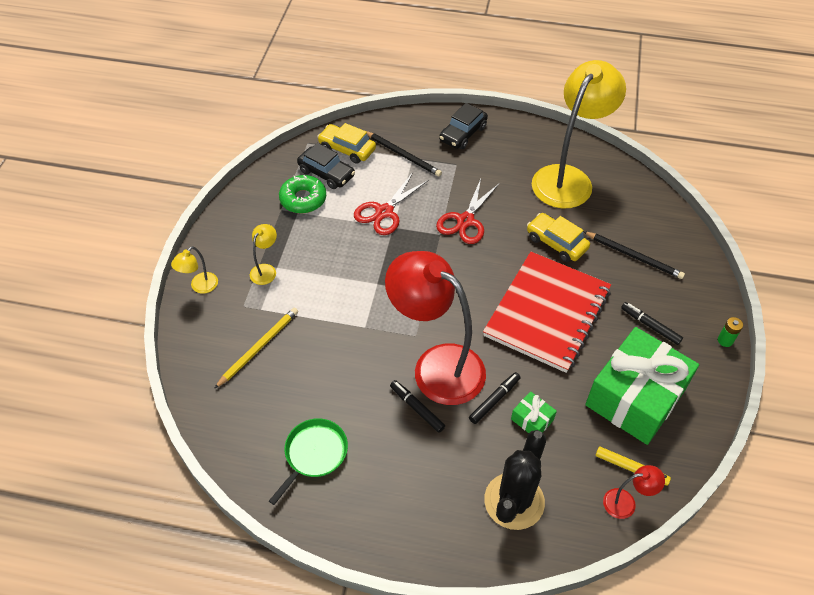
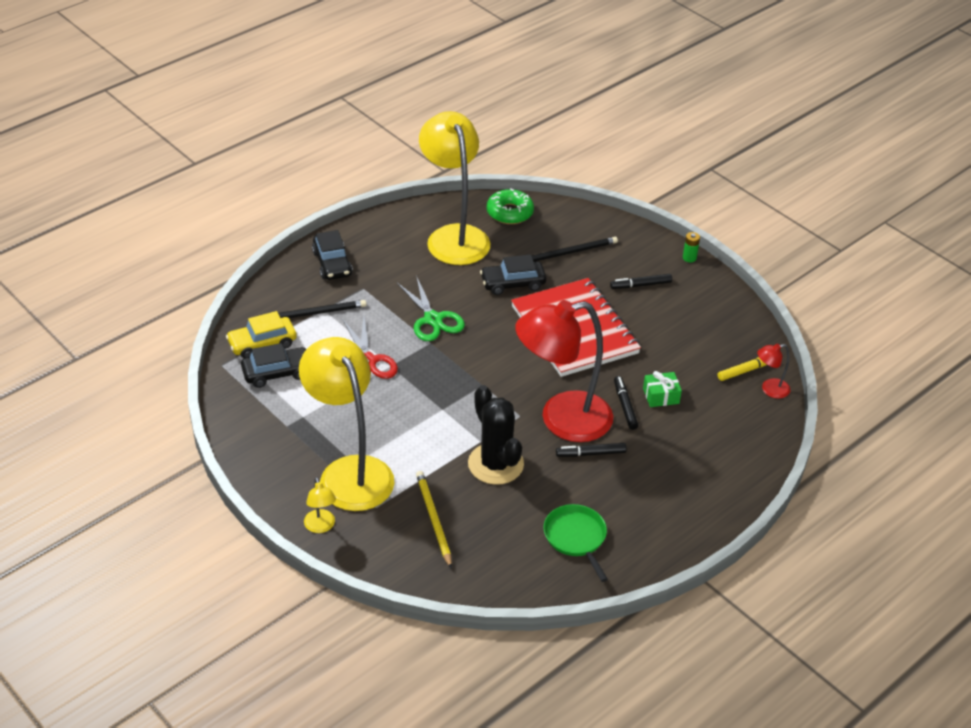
camera: 55 degrees left, 10 degrees down
yellow lamp [250,224,277,285] -> yellow lamp [299,337,395,511], size x2.46
green donut [279,175,326,213] -> green donut moved to [487,189,534,224]
red scissors [436,179,499,244] -> green scissors [397,276,465,341]
black cactus [484,430,546,530] -> black cactus moved to [468,385,524,485]
yellow car [527,213,590,262] -> black car [480,255,546,295]
green gift [585,327,699,445] -> none
red lamp [603,465,665,519] -> red lamp turned 135 degrees counterclockwise [757,344,790,399]

